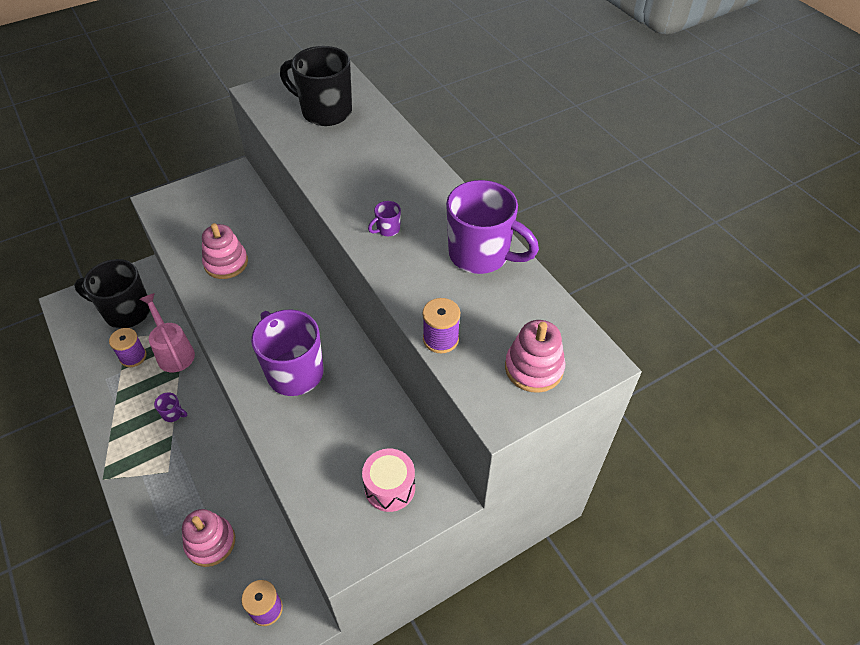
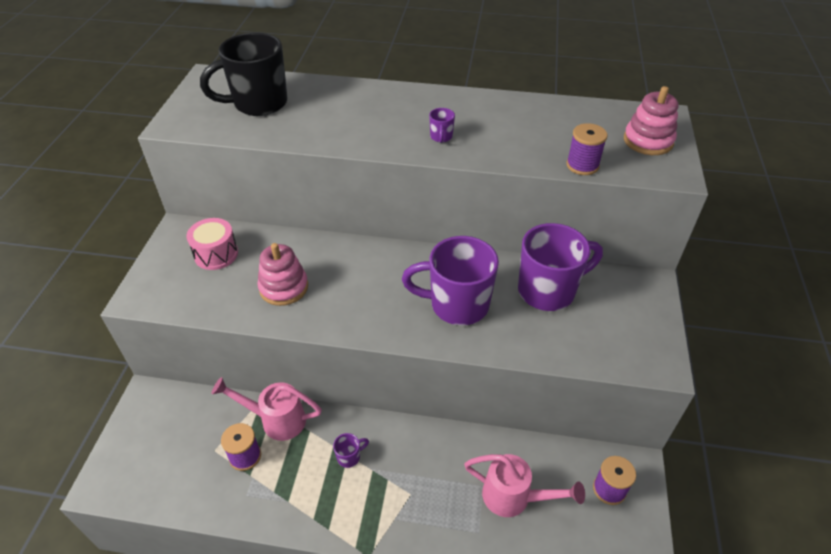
camera: 50 degrees left, 5 degrees down
black mug [74,259,150,329] -> none
pink stacking toy [182,509,235,567] -> pink watering can [464,454,585,517]
pink drum [362,448,415,512] -> pink drum moved to [186,218,238,270]
purple mug [446,180,539,274] -> purple mug moved to [518,223,603,311]

